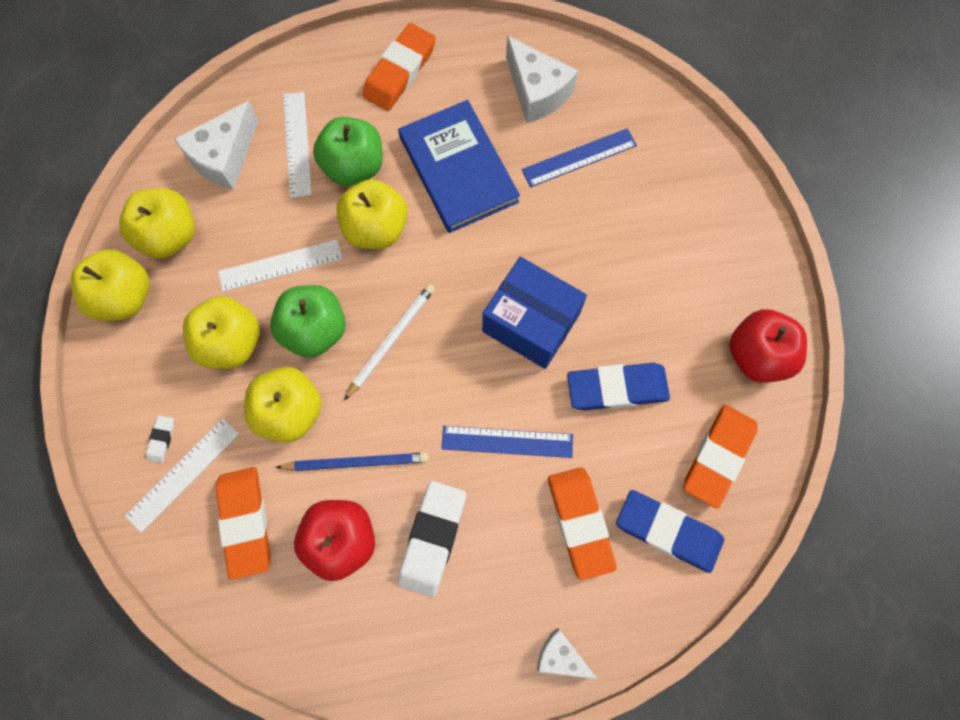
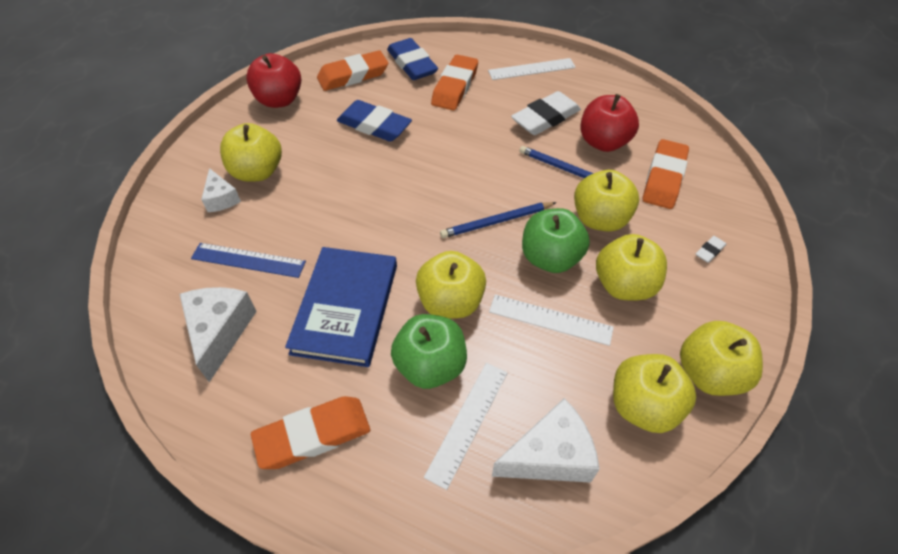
camera: 145 degrees left, 20 degrees down
white ruler [125,418,239,533] -> white ruler moved to [488,58,576,80]
white pencil [344,284,435,401] -> blue pencil [440,202,557,238]
blue ruler [441,426,573,458] -> none
blue box [482,257,587,369] -> none
white cheese [537,628,597,679] -> white cheese moved to [201,168,241,212]
none -> yellow apple [220,123,282,182]

